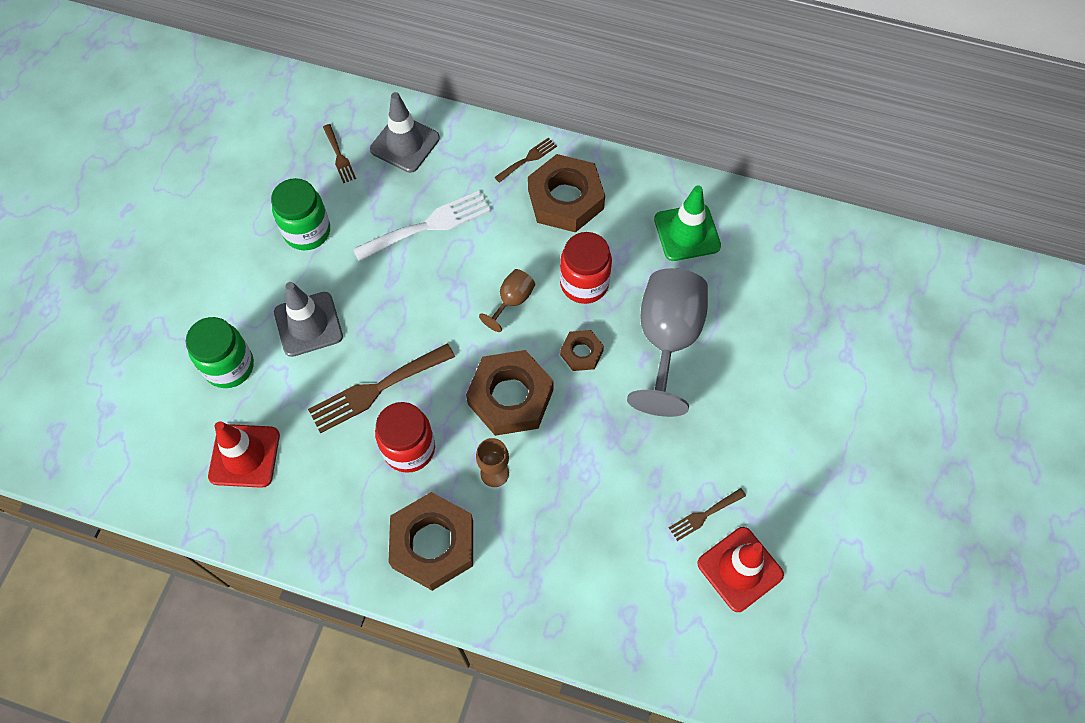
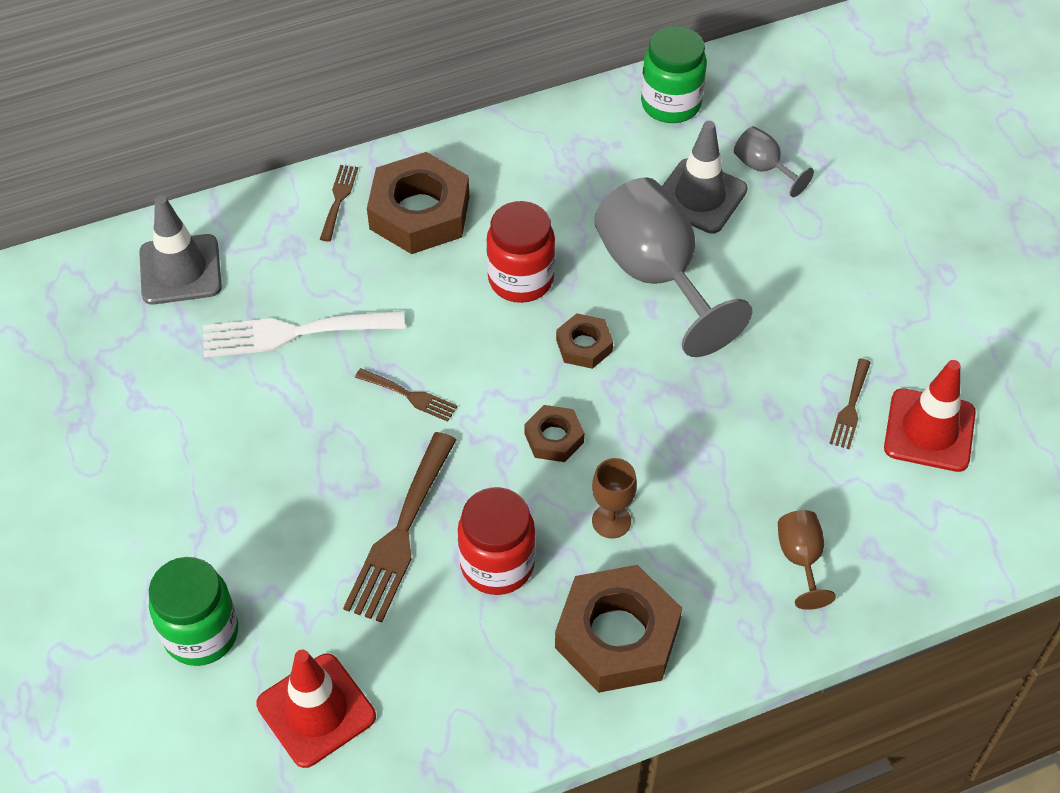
camera: 40 degrees left, 10 degrees down
green jar [271,178,330,250] -> green jar moved to [641,26,707,123]
grey traffic cone [274,282,343,357] -> grey traffic cone moved to [662,121,748,234]
brown fork [323,124,356,183] -> brown fork moved to [355,368,457,422]
white fork [353,190,491,262] -> white fork turned 120 degrees counterclockwise [203,311,405,357]
brown nut [466,350,554,436] -> brown nut [524,405,584,462], size x0.51
brown goblet [479,269,535,332] -> brown goblet moved to [778,510,836,610]
green traffic cone [654,186,721,261] -> none
none -> grey goblet [734,126,814,197]

